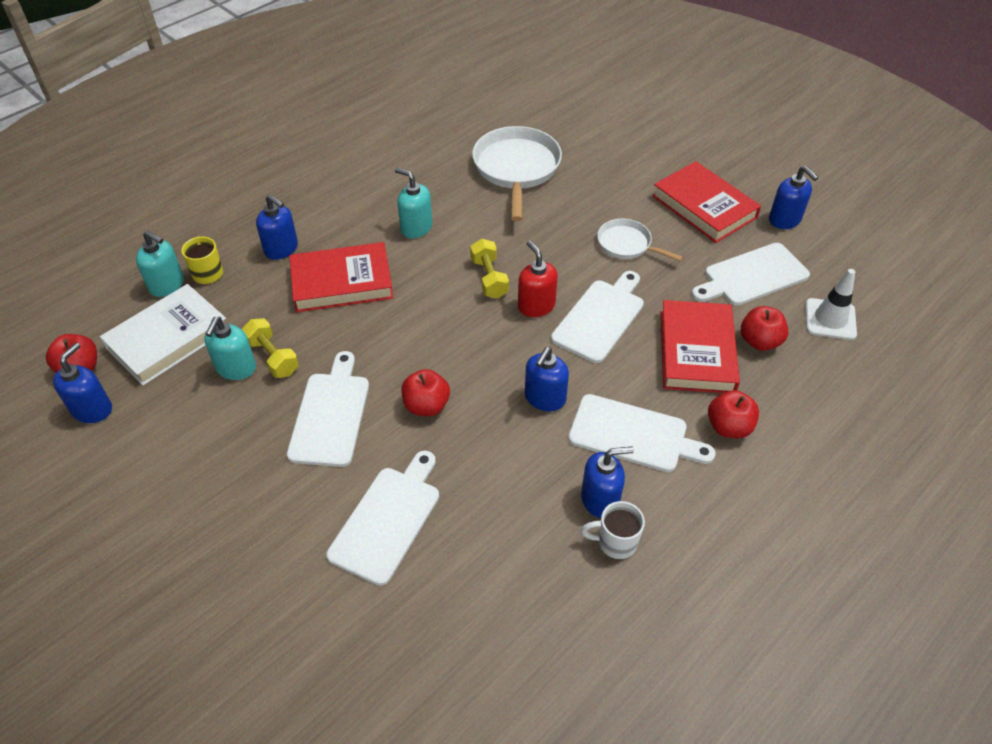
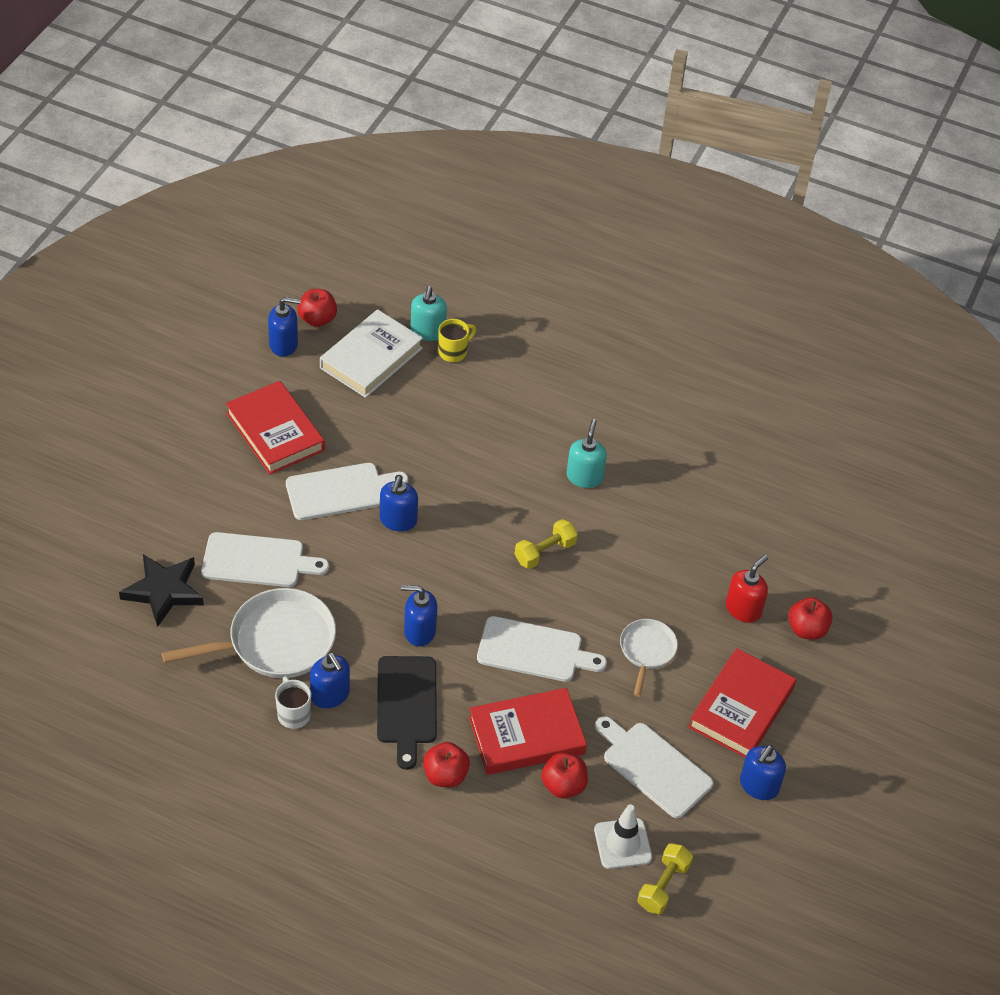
camera: 65 degrees right, 0 degrees up
white book [100,284,226,386] -> white book turned 75 degrees counterclockwise [320,309,423,398]
turquoise soap dispenser [204,317,256,380] -> none
yellow dumbbell [242,318,299,378] -> yellow dumbbell moved to [637,843,693,914]
blue soap dispenser [256,194,298,260] -> blue soap dispenser moved to [380,476,418,532]
red book [290,242,394,312] -> red book moved to [226,381,325,475]
red apple [401,369,450,416] -> red apple moved to [788,597,832,640]
white pan [472,126,562,221] -> white pan moved to [162,588,336,678]
red soap dispenser [518,241,558,317] -> red soap dispenser moved to [726,555,768,623]
white cutting board [568,394,715,472] -> black cutting board [377,656,437,770]
none -> black star [119,554,204,627]

